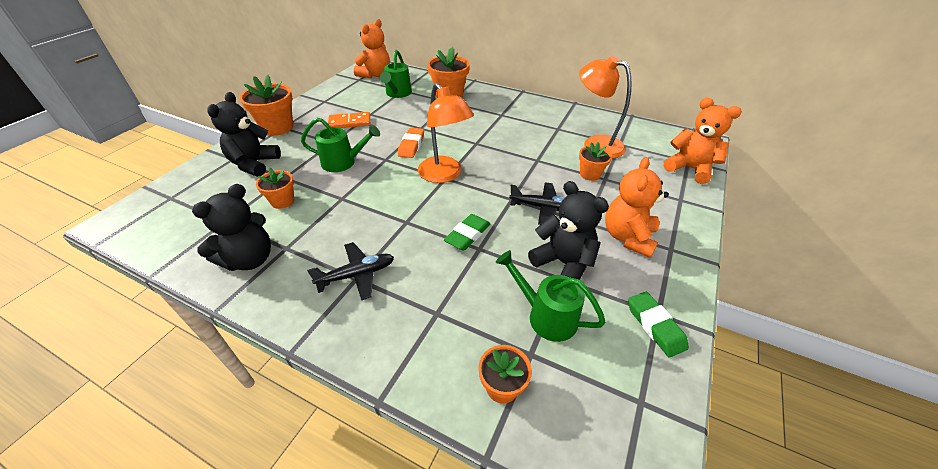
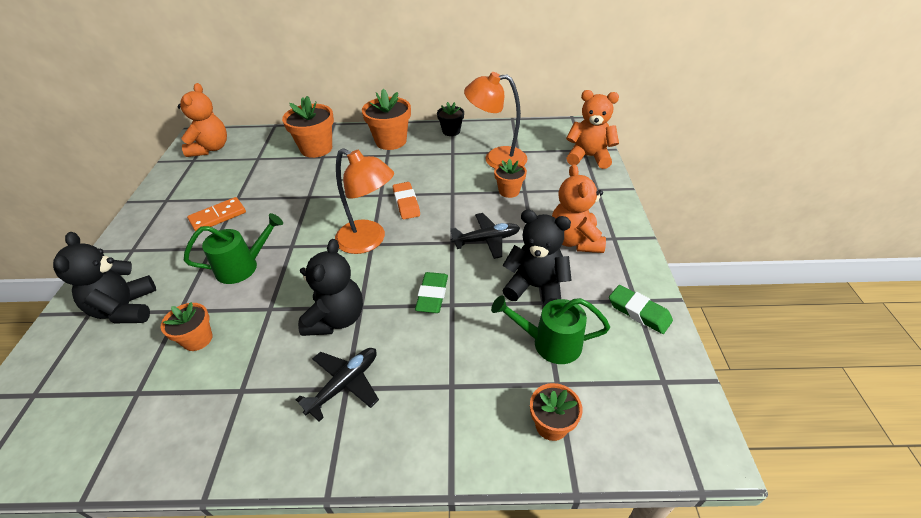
camera: 25 degrees left, 0 degrees up
black teddy bear [192,184,271,271] -> black teddy bear moved to [298,239,363,336]
orange flower pot [239,75,293,136] -> orange flower pot moved to [362,89,411,150]
green watering can [380,50,412,98] -> none
orange eraser [398,128,424,158] -> orange eraser moved to [393,182,420,219]
none -> black flower pot [437,102,464,136]

